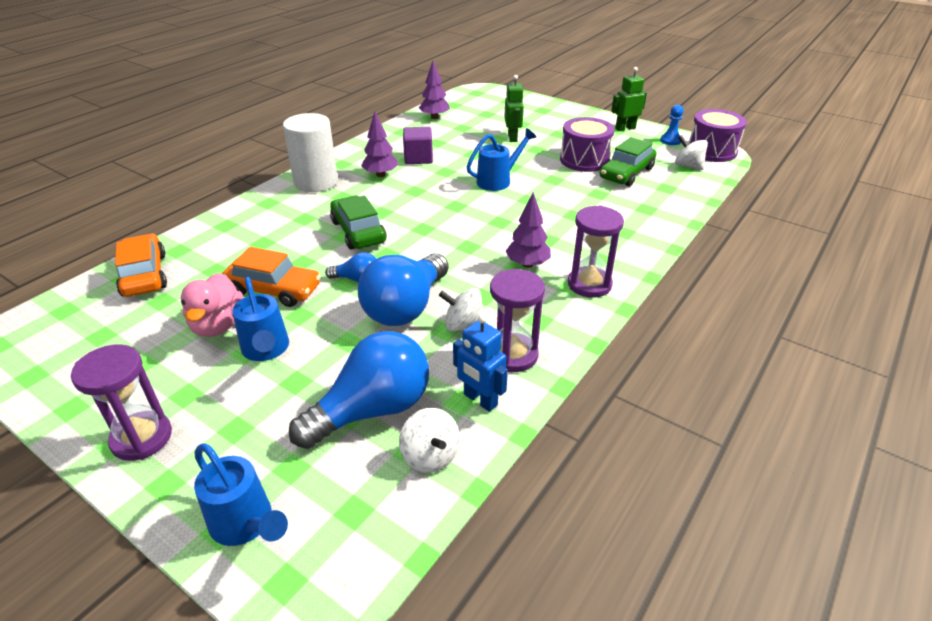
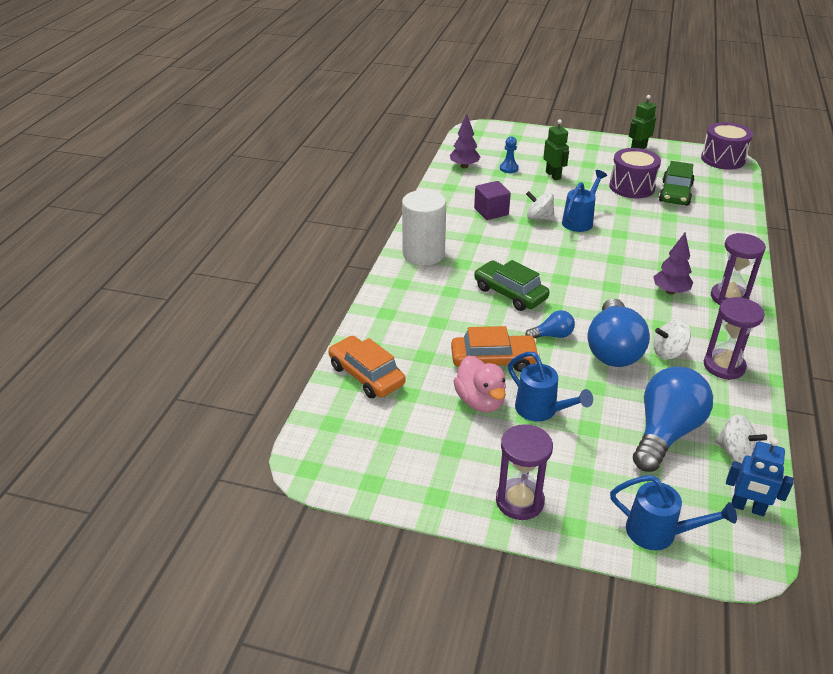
camera: 20 degrees left, 0 degrees up
purple tree [361,111,398,177] -> none
blue robot [453,315,508,412] -> blue robot moved to [726,438,794,516]
blue pawn [660,105,684,145] -> blue pawn moved to [500,136,519,173]
white spinning top [675,135,708,170] -> white spinning top moved to [526,191,555,220]

